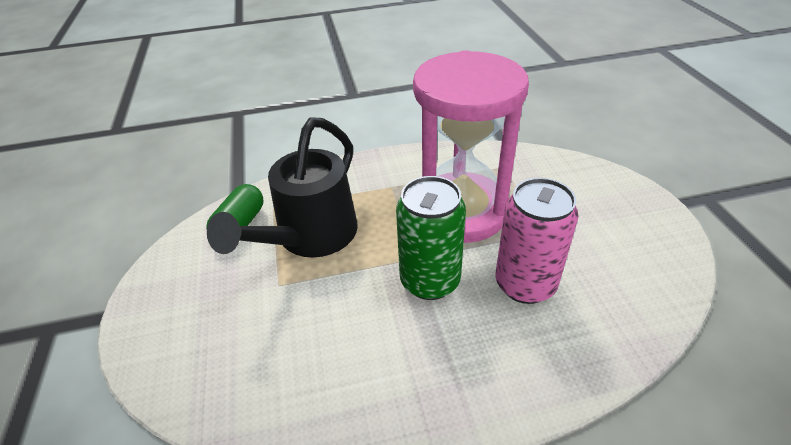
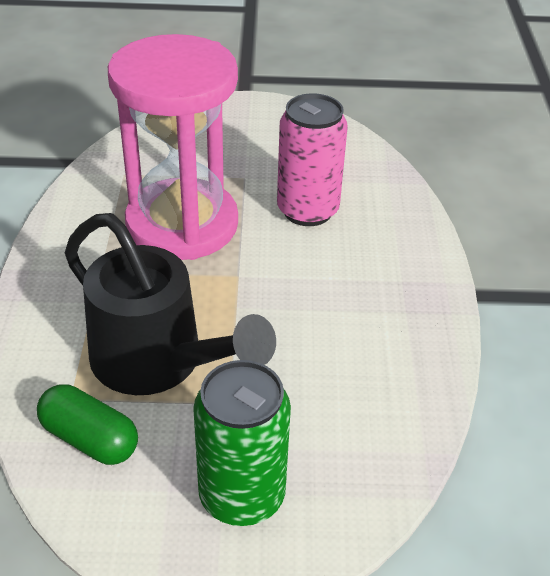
camera: 80 degrees left, 0 degrees up
green can [396,176,466,300] -> green can moved to [193,360,291,526]

